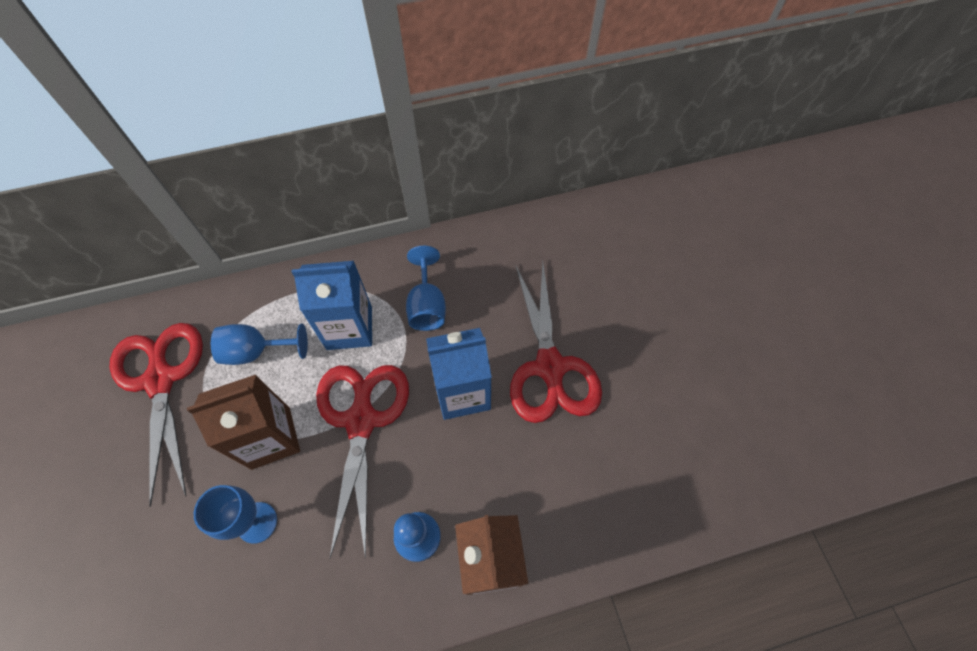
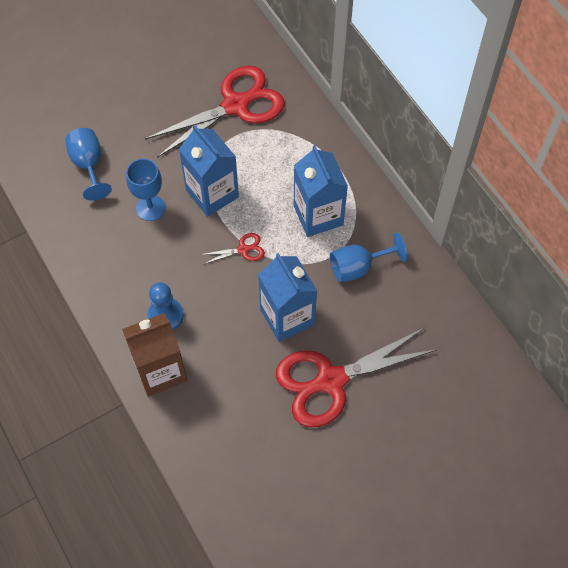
camera: 75 degrees right, 0 degrees up
brown carton [187,375,300,470] -> blue carton [179,125,239,217]
blue goblet [211,324,308,365] -> blue goblet moved to [66,128,112,201]
red scissors [316,365,409,559] -> red scissors [200,233,265,264], size x0.42

